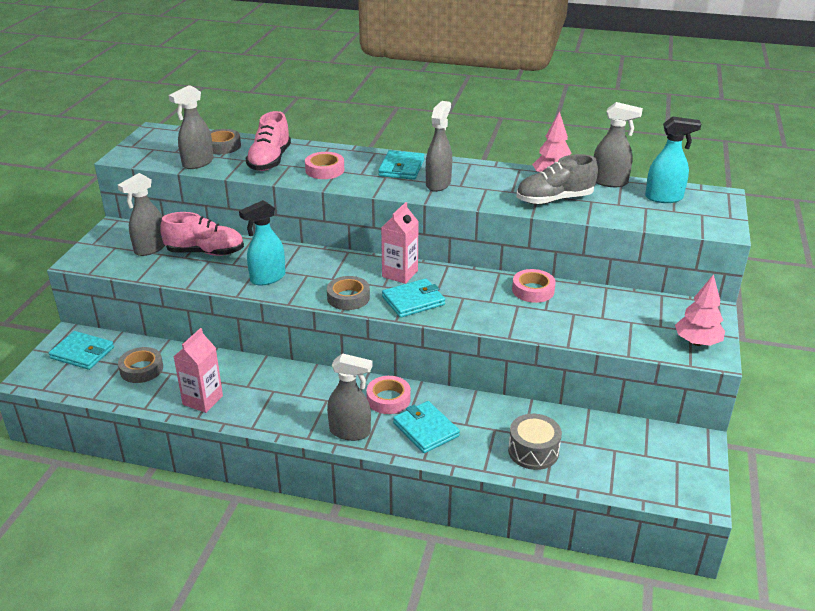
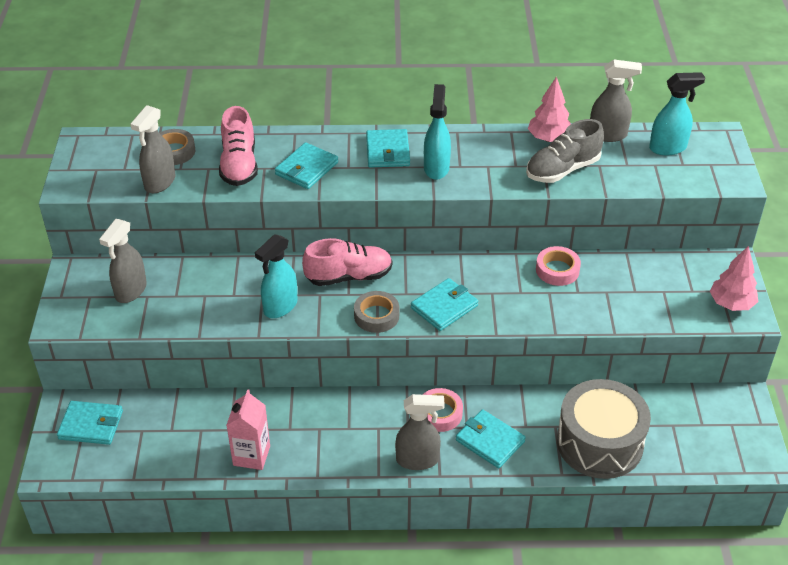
camera: 15 degrees left, 10 degrees up
grey tape [118,347,163,383] -> none
pink shoe [160,212,244,256] -> pink shoe moved to [302,238,392,286]
pink tape [305,152,344,179] -> turquoise wallet [275,142,338,189]
pink carton [381,202,419,284] -> none
grey spray bottle [426,101,452,192] -> turquoise spray bottle [424,84,451,180]
grey drum [508,414,562,470] -> grey drum [557,379,651,479], size x1.74

